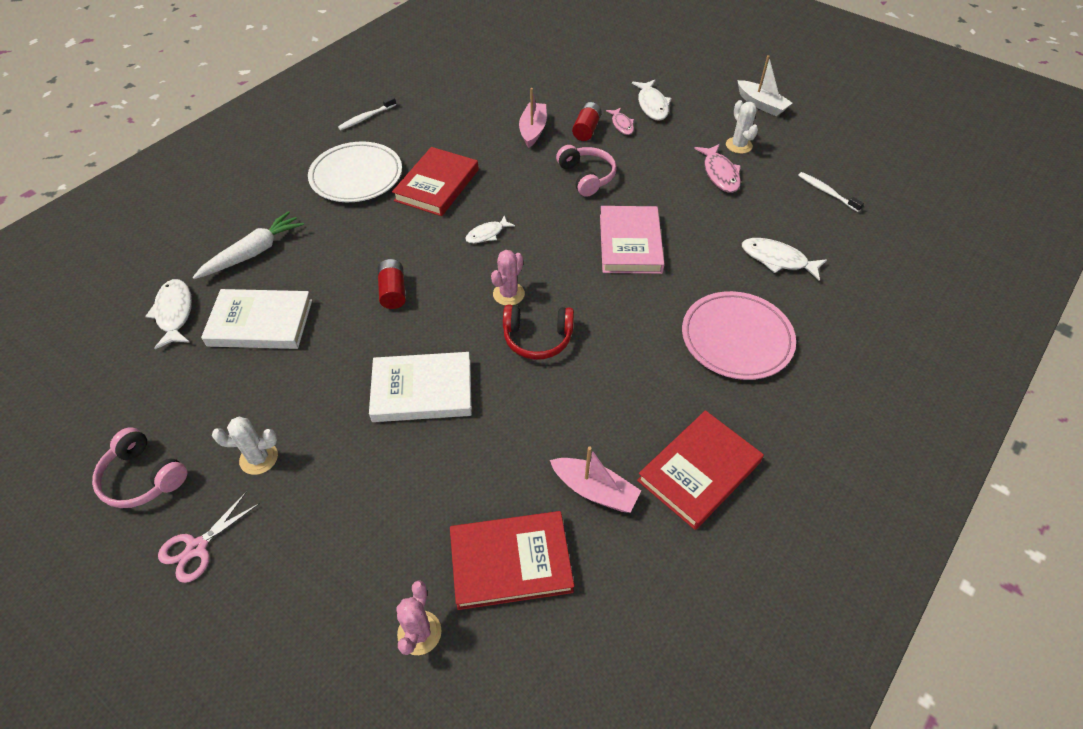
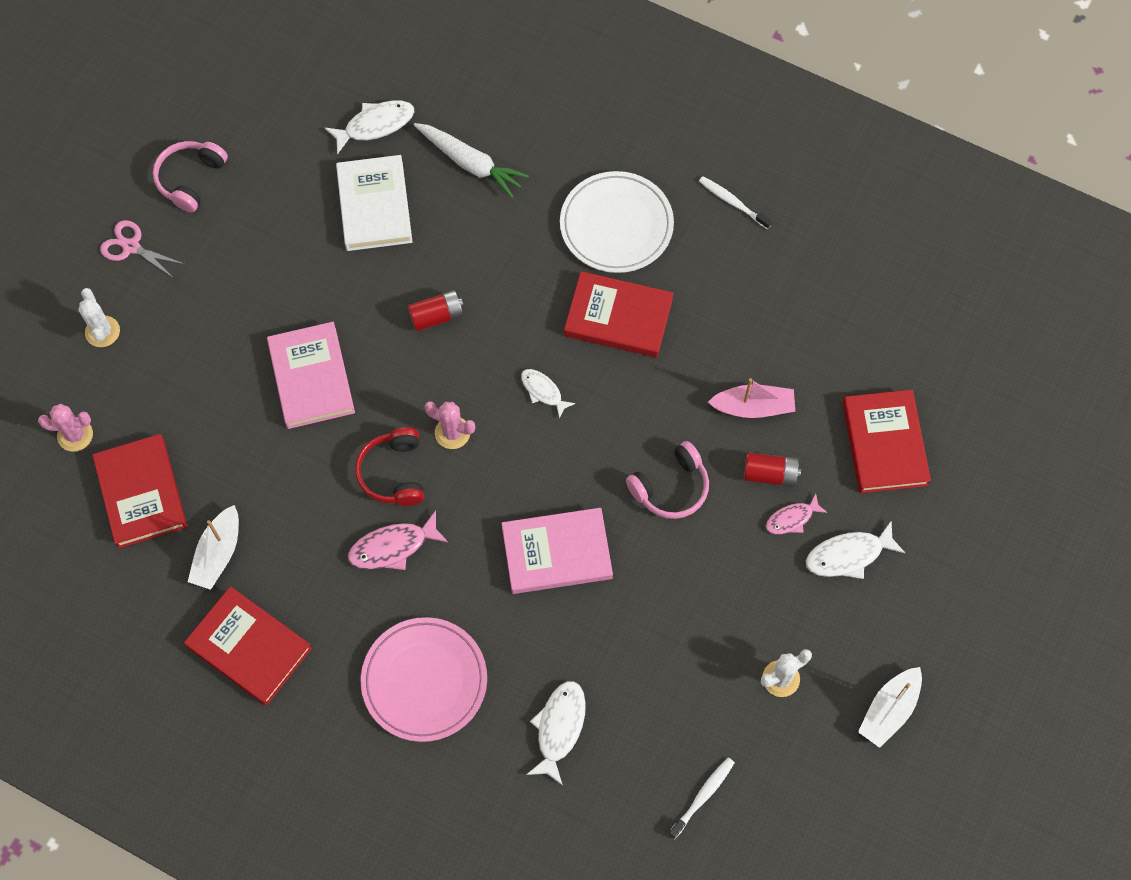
camera: 80 degrees right, 15 degrees up
white cactus [212,417,278,475] -> white cactus moved to [78,288,120,347]
white book [369,352,472,422] -> pink book [267,322,355,429]
pink boat [550,447,641,513] -> white boat [188,505,239,590]
pink fish [694,144,741,193] -> pink fish moved to [348,511,448,570]
none -> red book [843,390,931,493]

